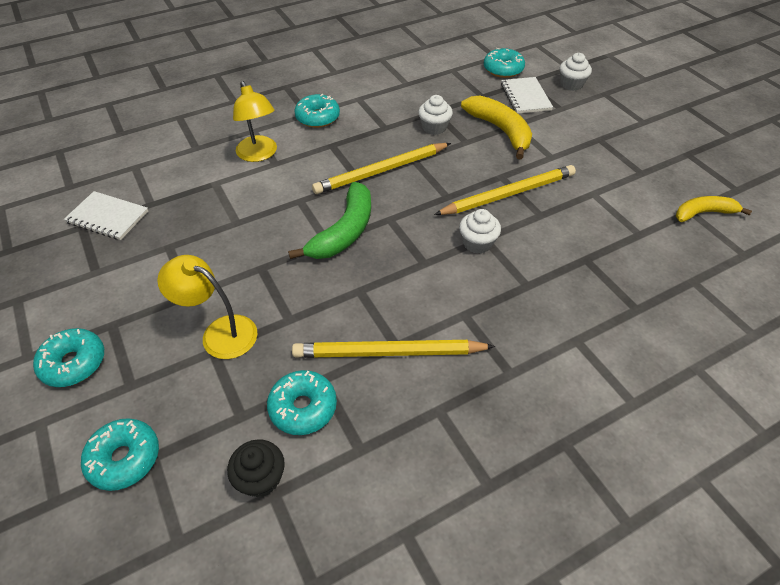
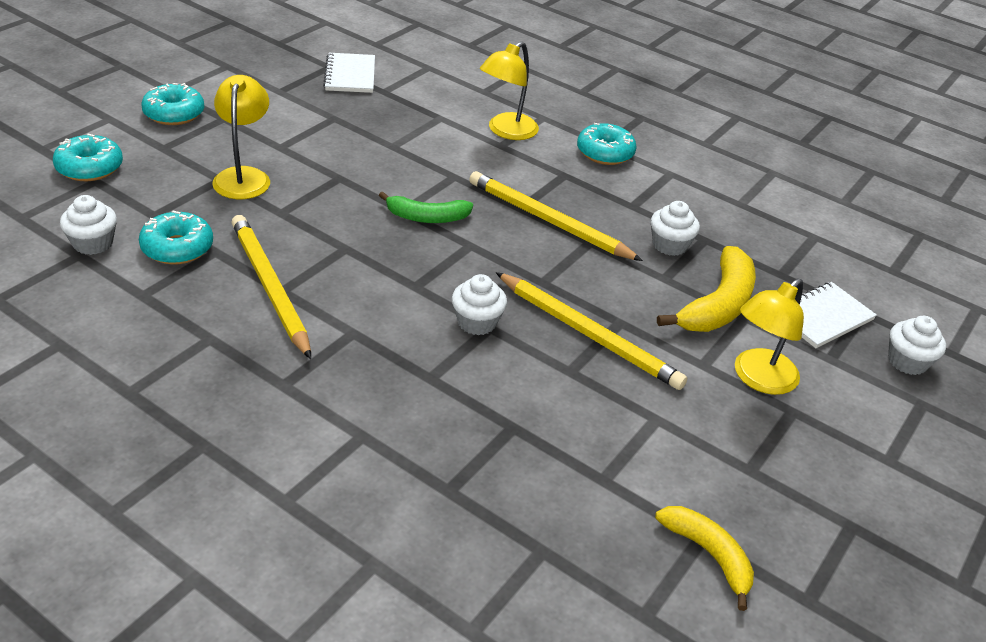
camera: 60 degrees right, 10 degrees down
black cupcake [227,439,285,497] -> white cupcake [60,195,117,255]
green banana [288,182,371,259] -> green banana [379,191,473,223], size x0.65
turquoise donut [484,48,525,78] -> none
none -> yellow lamp [735,278,804,395]

